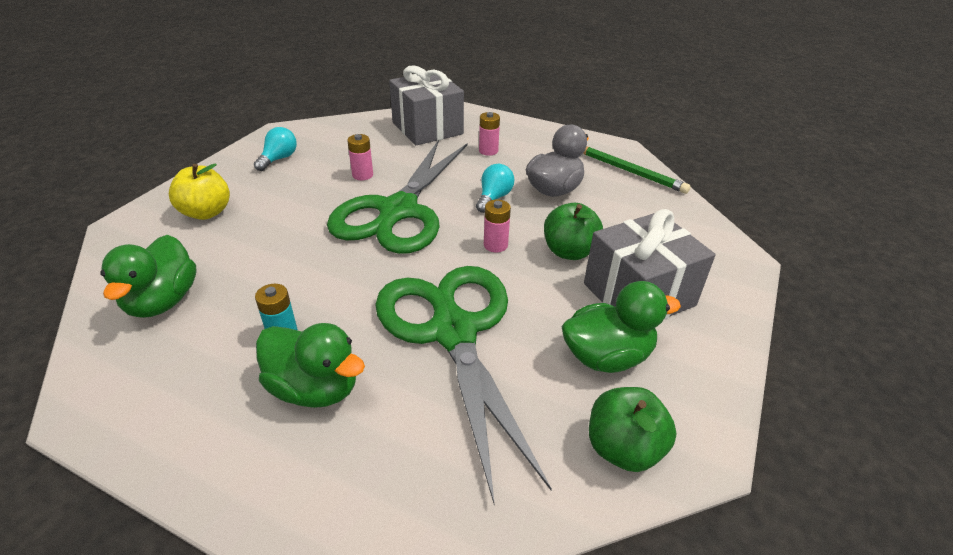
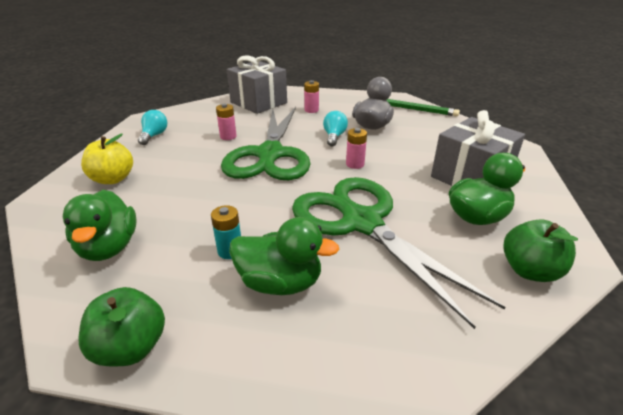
camera: 15 degrees left, 5 degrees down
green apple [544,203,603,260] -> green apple moved to [78,287,165,366]

